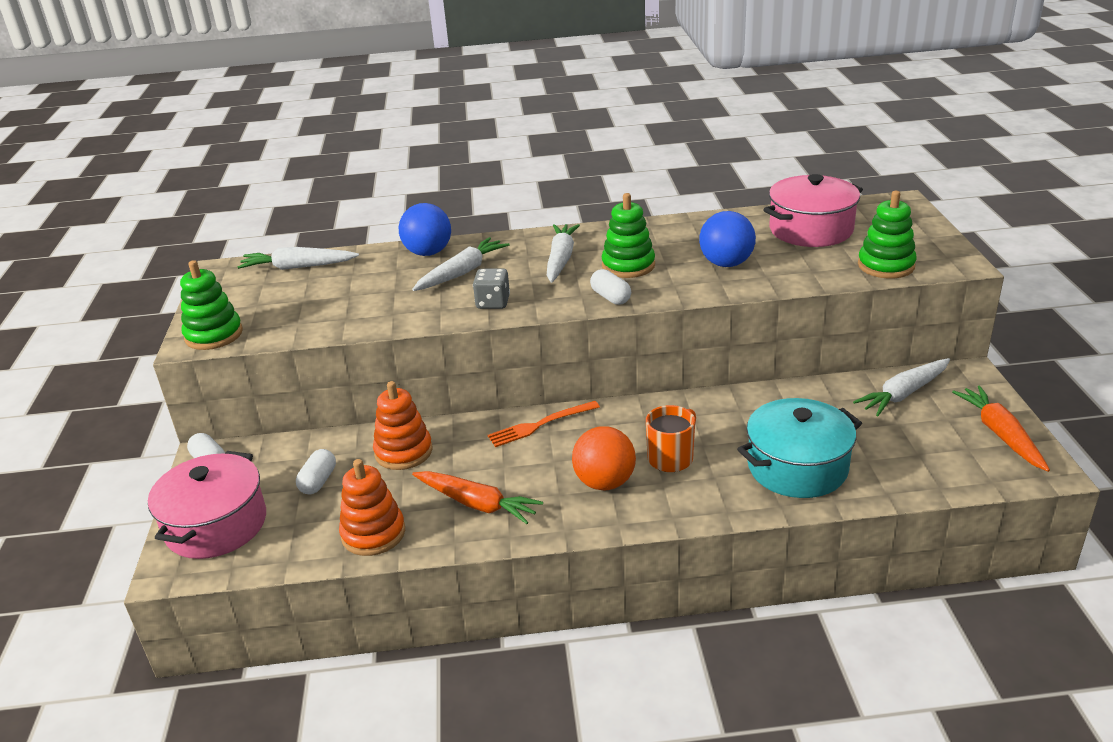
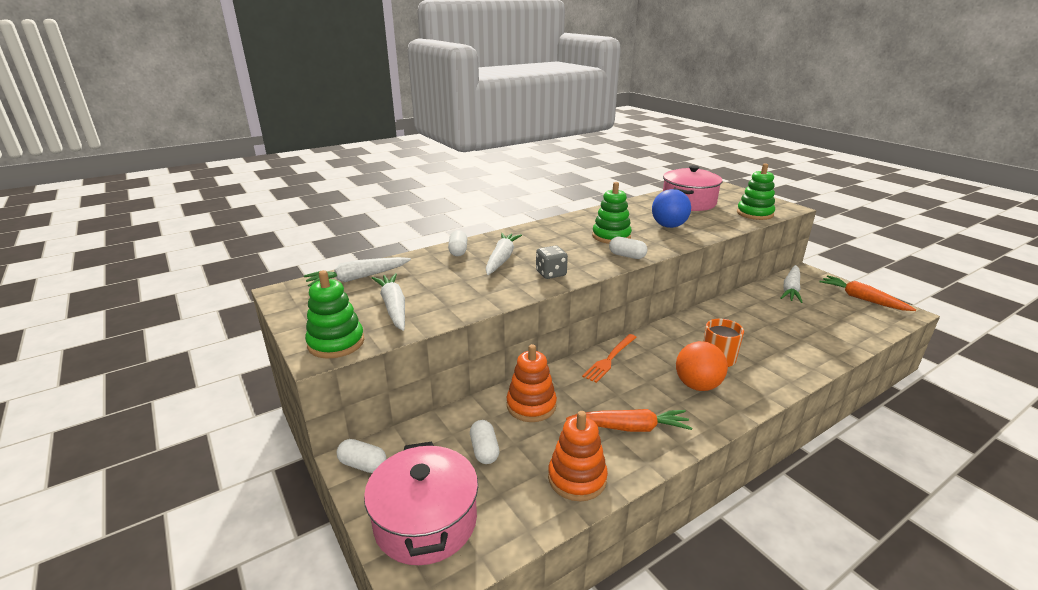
camera: 30 degrees left, 5 degrees down
blue ball [398,203,451,256] -> white capsule [448,230,467,256]
white carrot [547,224,580,283] -> white carrot moved to [372,273,405,331]
turquoise pot [737,398,862,498] -> none

